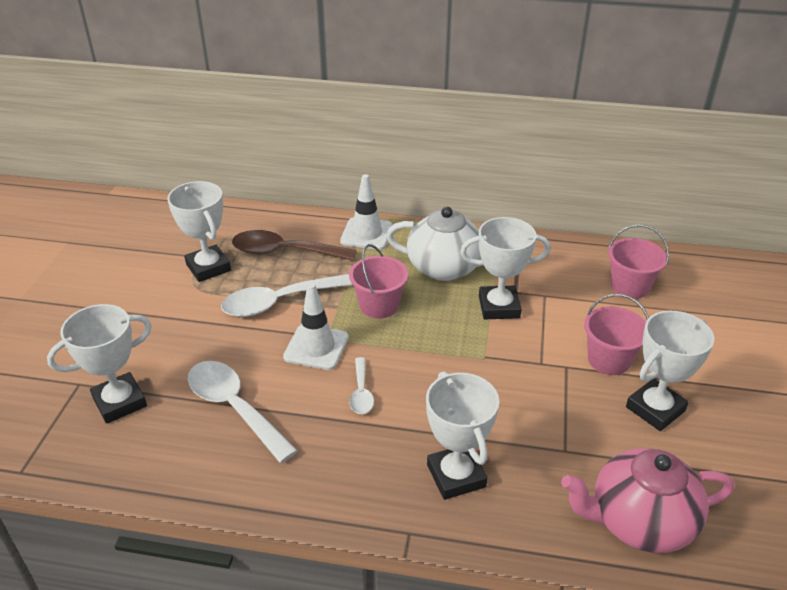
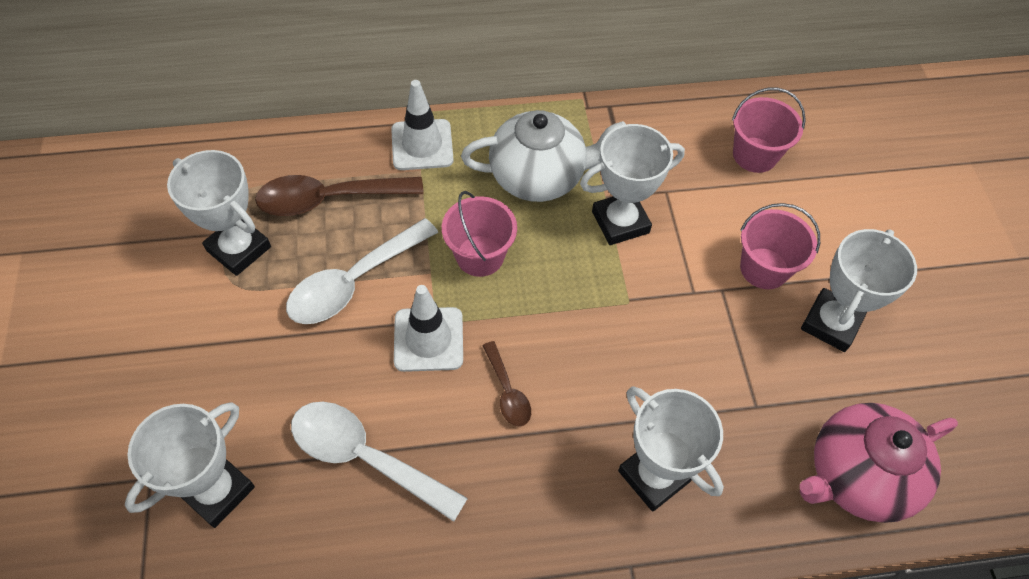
camera: 20 degrees left, 20 degrees up
white spoon [349,357,374,414] -> brown spoon [482,341,531,427]

